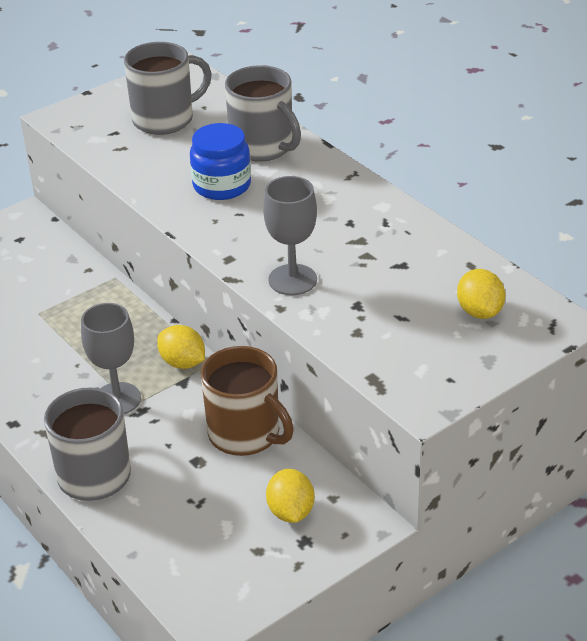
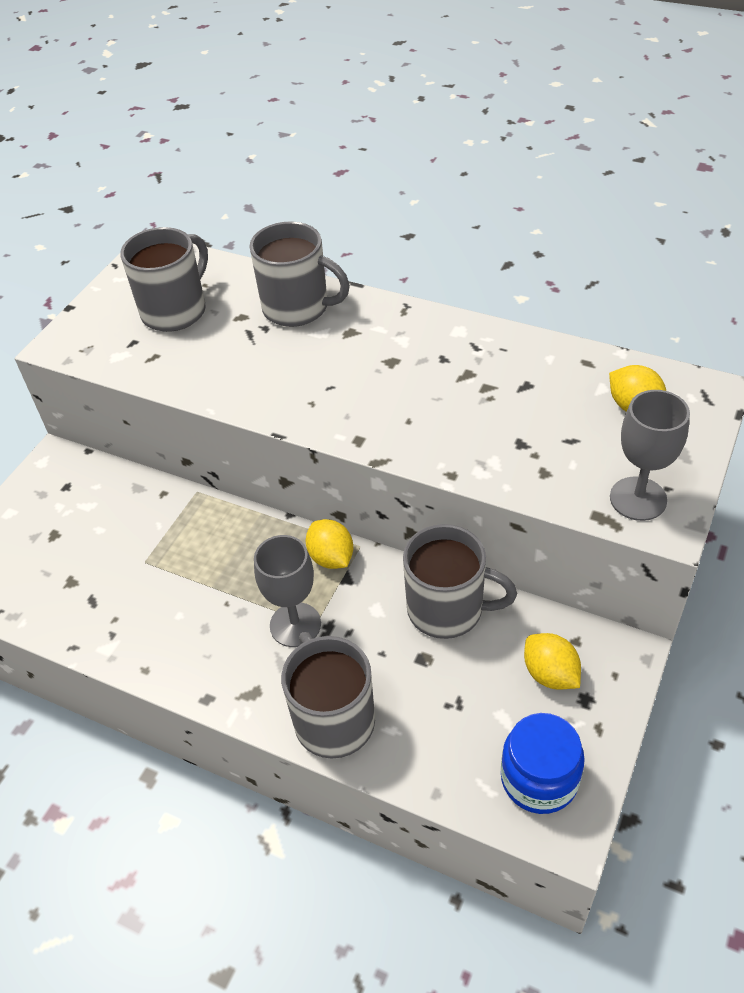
camera: 25 degrees left, 10 degrees up
yellow lemon [157,325,205,369] -> yellow lemon turned 45 degrees clockwise [306,519,353,569]
blue jar [190,123,251,200] -> blue jar moved to [501,713,585,814]
brown mug [201,346,294,456] -> grey mug [403,524,517,639]
grey goblet [263,176,317,295] -> grey goblet moved to [610,390,690,521]

